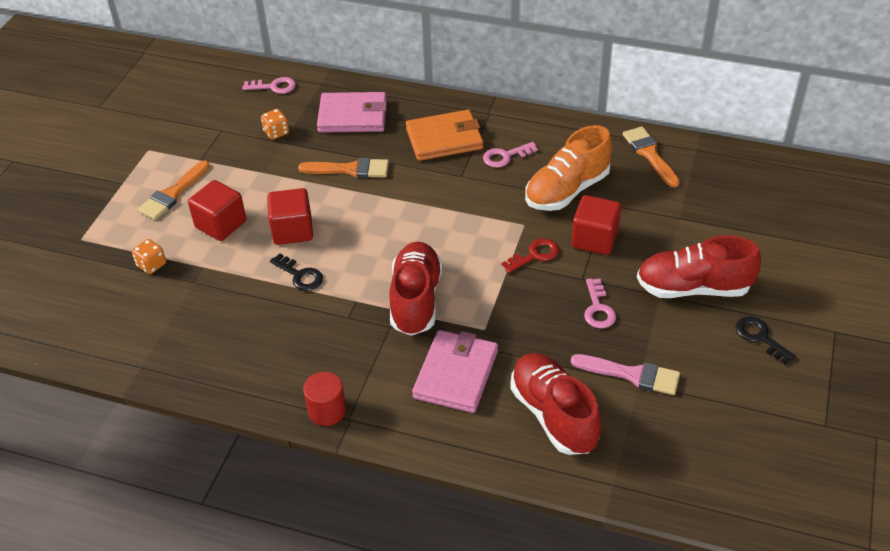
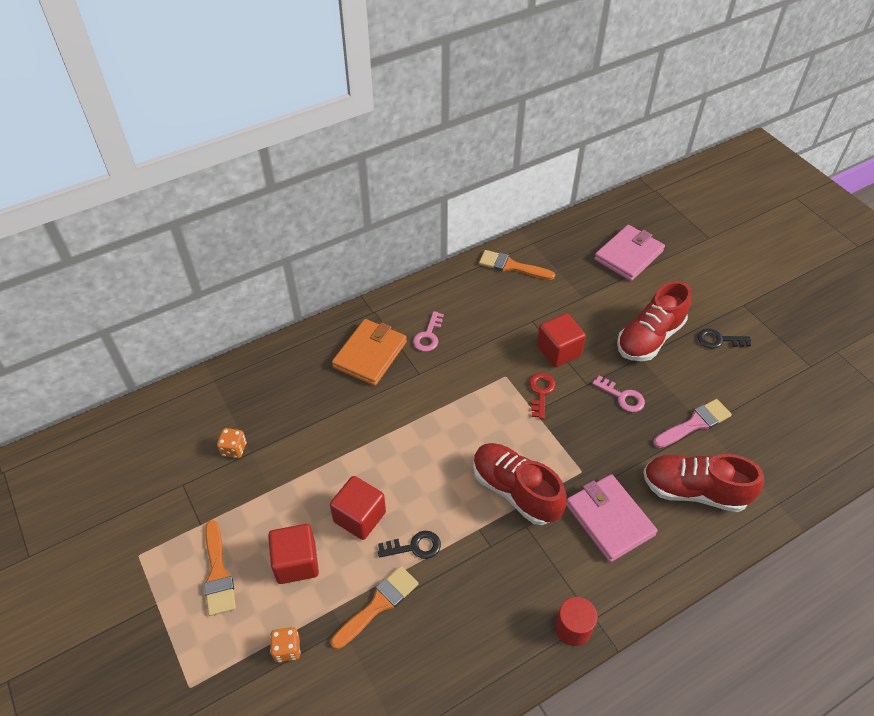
camera: 50 degrees left, 5 degrees up
pink key [242,77,296,94] -> none
orange brush [298,158,389,178] -> orange brush moved to [331,566,418,649]
pink wallet [317,92,387,133] -> pink wallet moved to [594,225,665,281]
orange shoe [525,125,612,211] -> none

